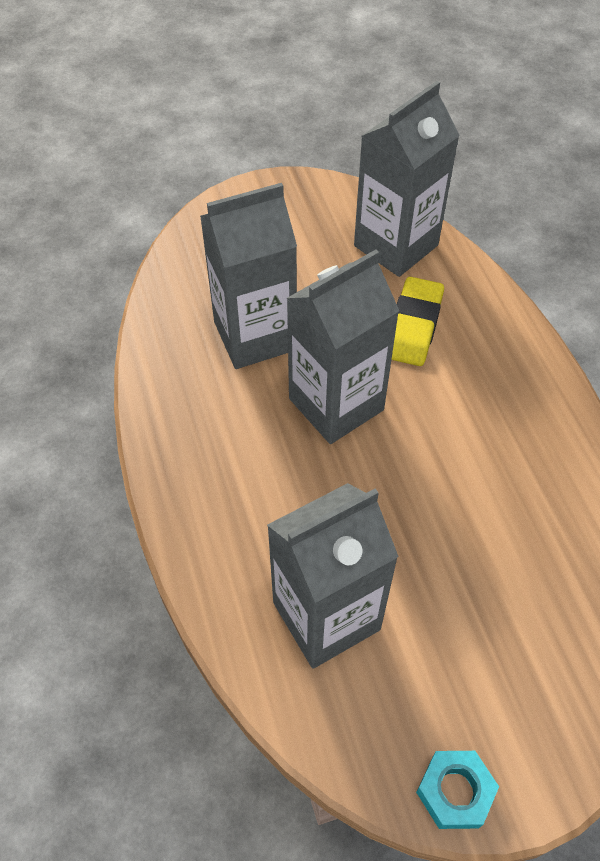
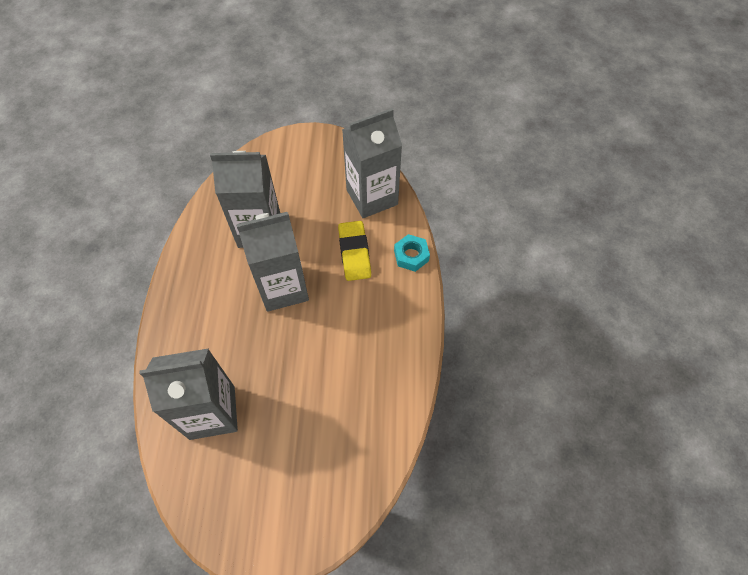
camera: 20 degrees right, 5 degrees up
yellow eraser [391,277,444,366] -> yellow eraser turned 45 degrees counterclockwise [338,221,371,281]
turquoise nut [416,751,499,829] -> turquoise nut moved to [394,234,430,272]

